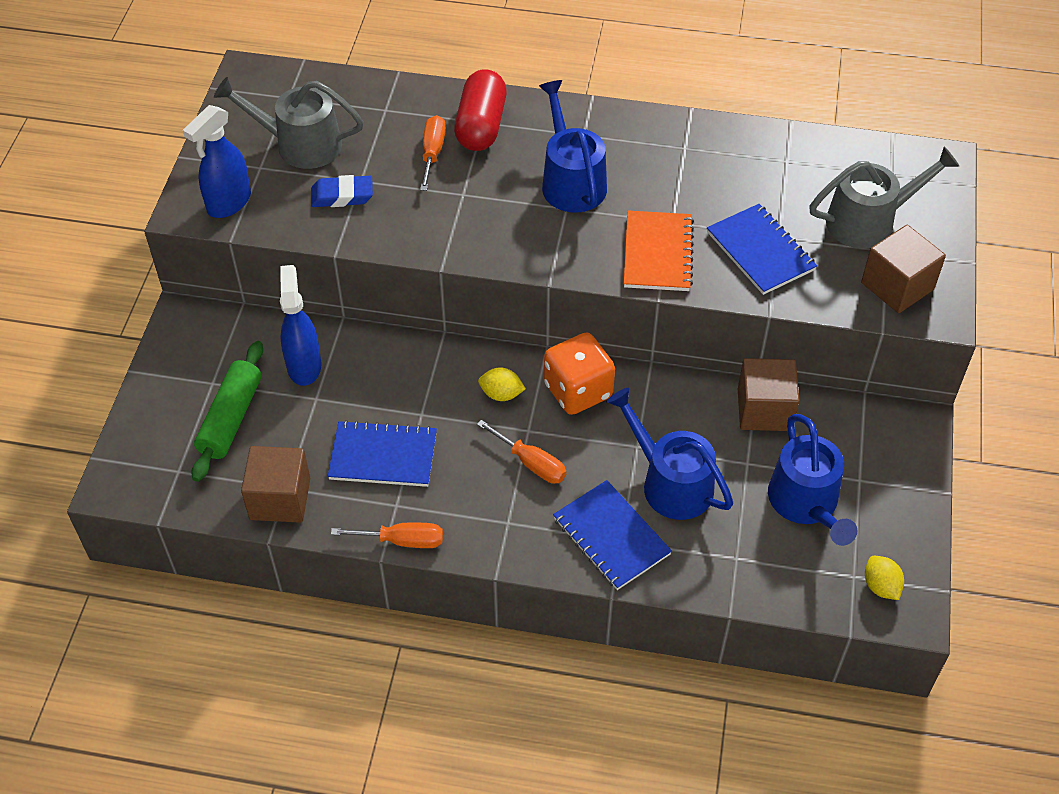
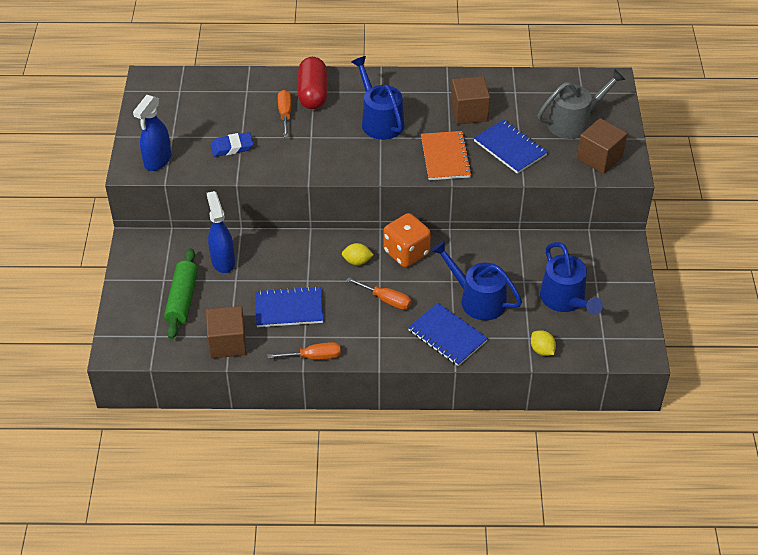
camera: 10 degrees left, 5 degrees down
grey watering can [214,77,364,169] -> none
brown cube [738,358,800,431] -> brown cube moved to [451,76,490,124]
yellow lemon [865,556,904,600] -> yellow lemon moved to [531,330,556,356]

